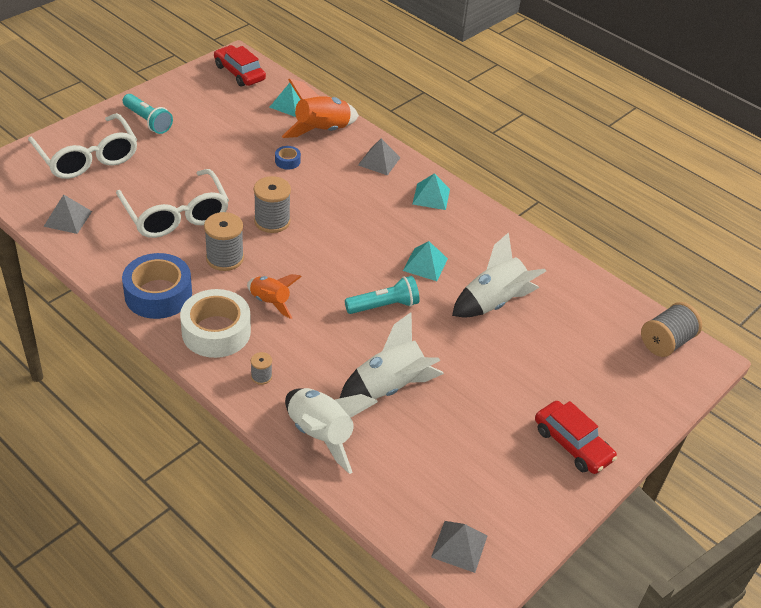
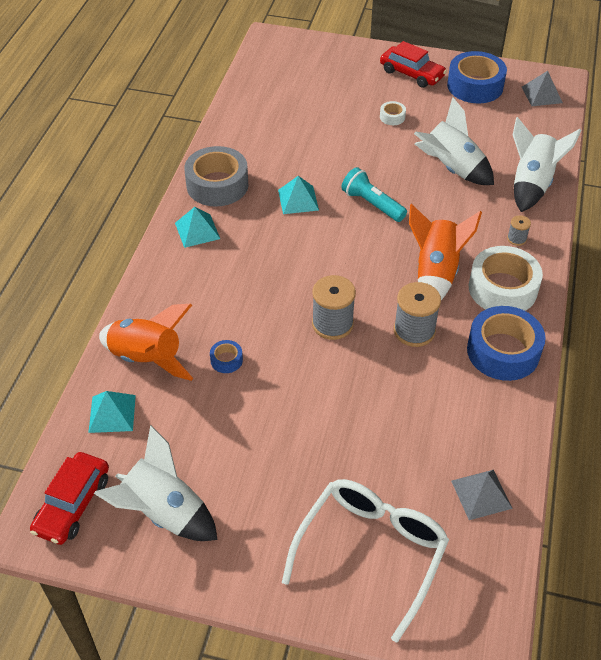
camera: 115 degrees left, 5 degrees up
white glasses [116,169,229,238] -> none
turquoise flashlight [123,94,173,134] -> none
orange rocket [247,274,302,319] -> orange rocket [409,204,482,300], size x1.56
grey pyramid [358,138,400,176] -> none
white rocket [452,232,546,318] -> white rocket moved to [94,425,217,541]
red car [535,401,617,474] -> red car turned 105 degrees clockwise [380,41,447,88]
grey spool [641,302,702,357] -> none
none -> grey tape [184,146,248,206]
none -> white tape [380,101,406,125]
none -> blue tape [447,51,507,103]

